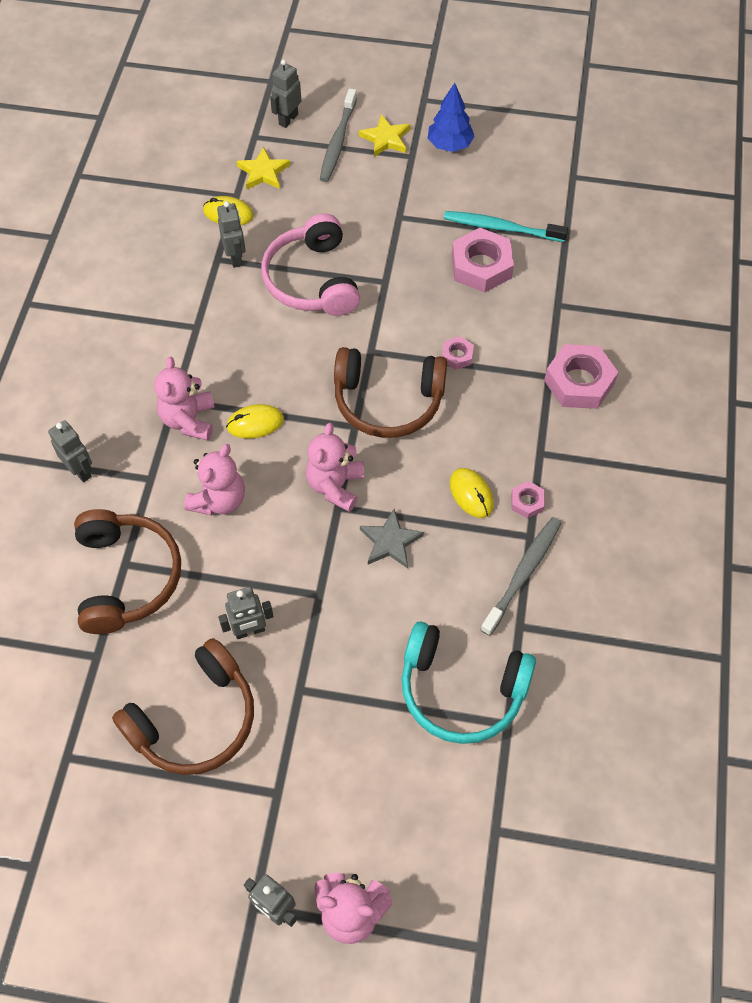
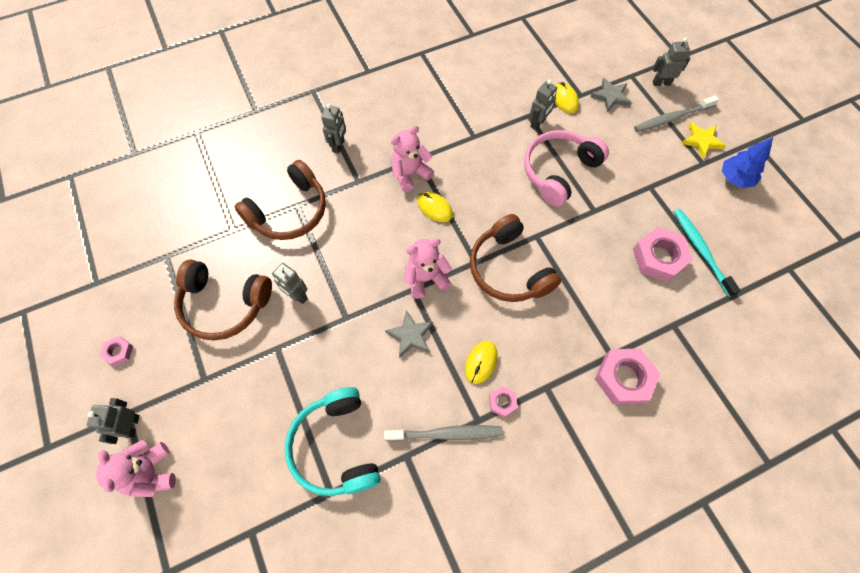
camera: 55 degrees right, 5 degrees up
pink teddy bear [184,444,245,515] -> none
yellow star [236,146,290,190] -> grey star [590,78,632,112]
pink nut [442,336,474,370] -> pink nut moved to [100,336,133,366]

